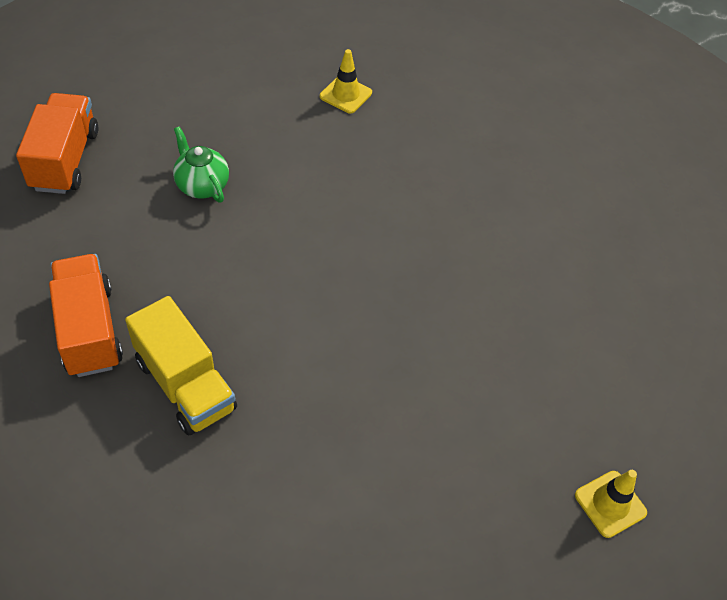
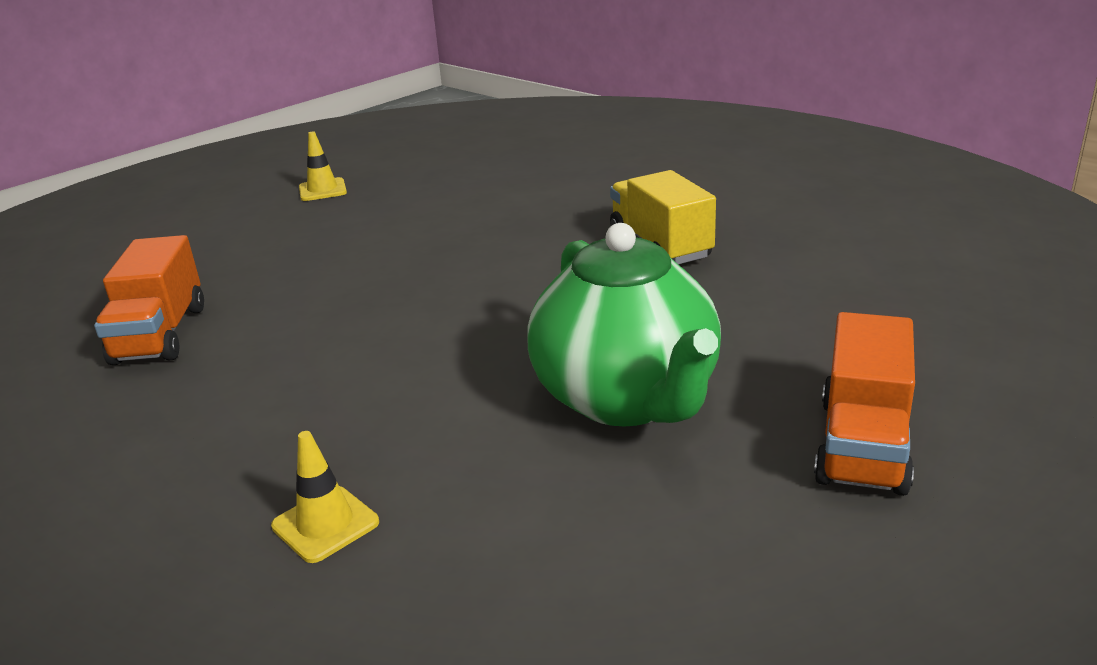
camera: 160 degrees left, 25 degrees down
orange truck [49,254,123,377] -> orange truck moved to [94,235,204,365]
green teapot [173,126,229,203] -> green teapot [527,223,721,426], size x2.17

